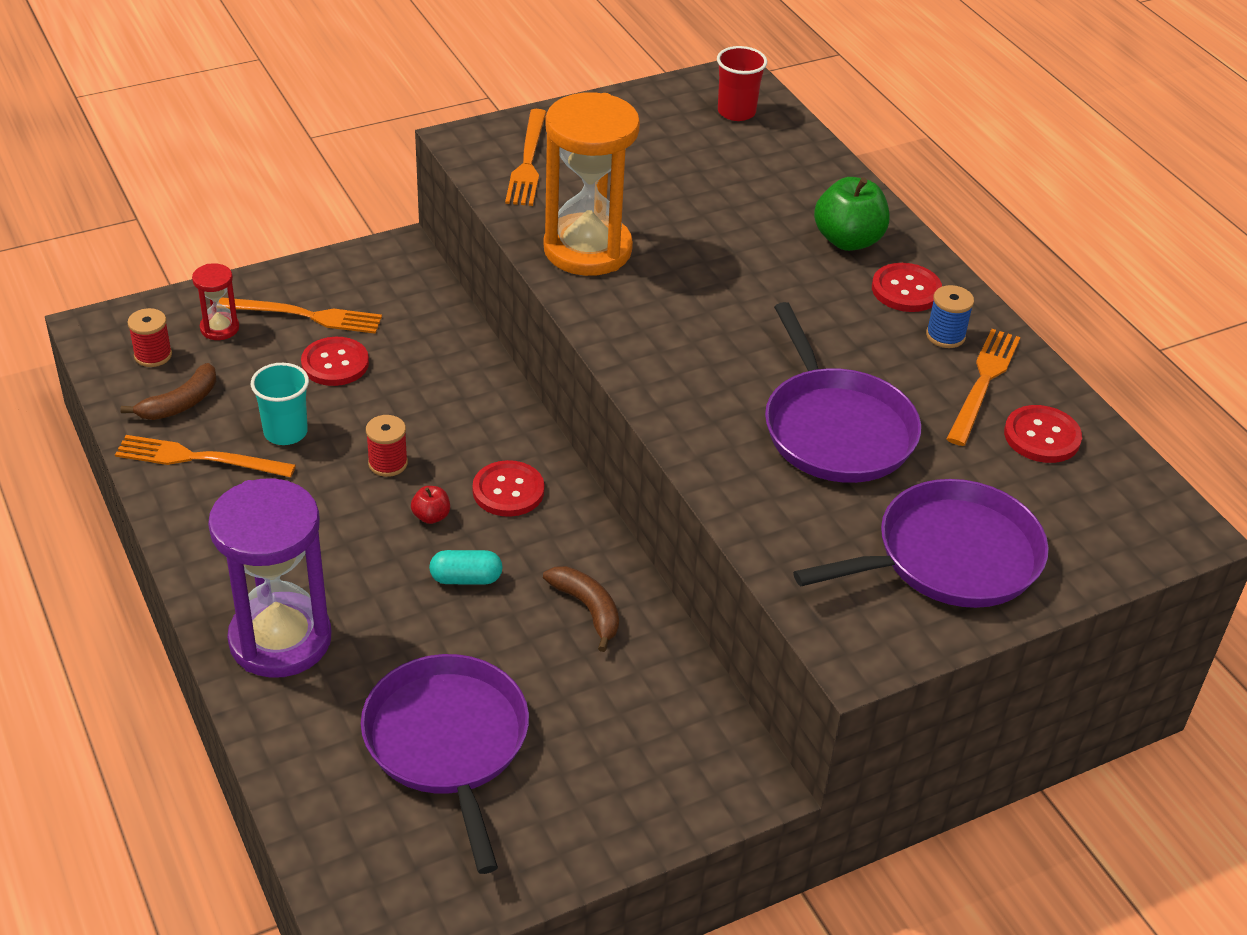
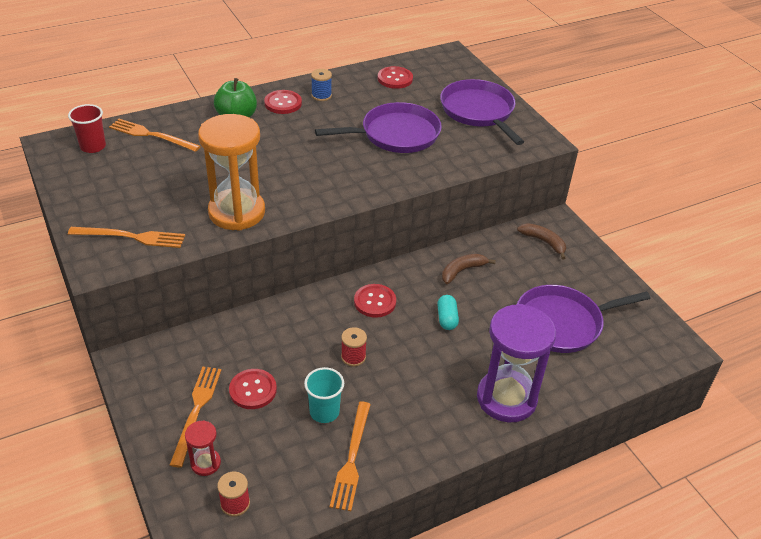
camera: 90 degrees left, 0 degrees up
brown banana [120,363,216,420] -> brown banana moved to [517,223,566,260]
red apple [411,486,450,524] -> none
orange fork [947,329,1021,446] -> orange fork moved to [109,119,201,152]

